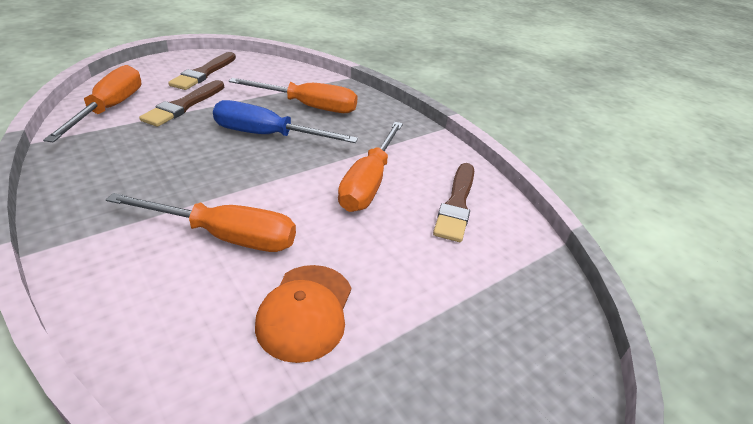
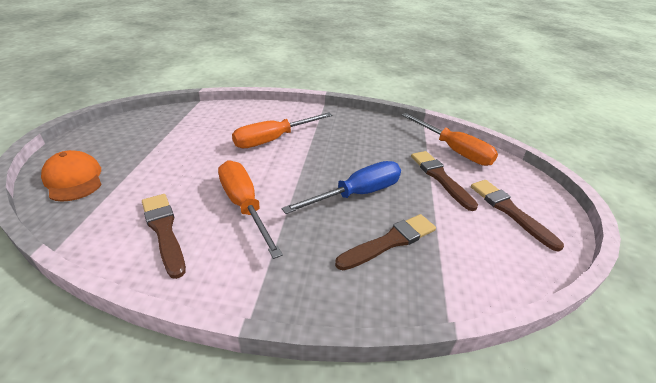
camera: 135 degrees right, 0 degrees up
orange screwdriver [229,78,358,113] -> brown brush [335,214,436,270]
orange cap [255,265,351,363] -> orange cap moved to [41,150,102,202]

